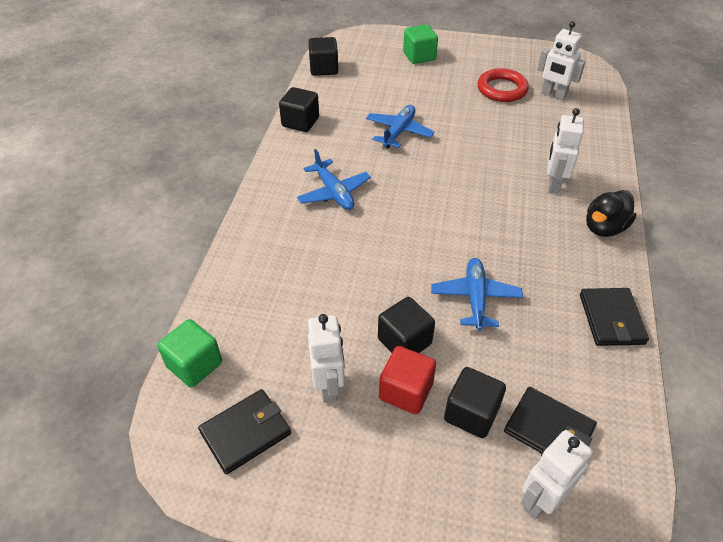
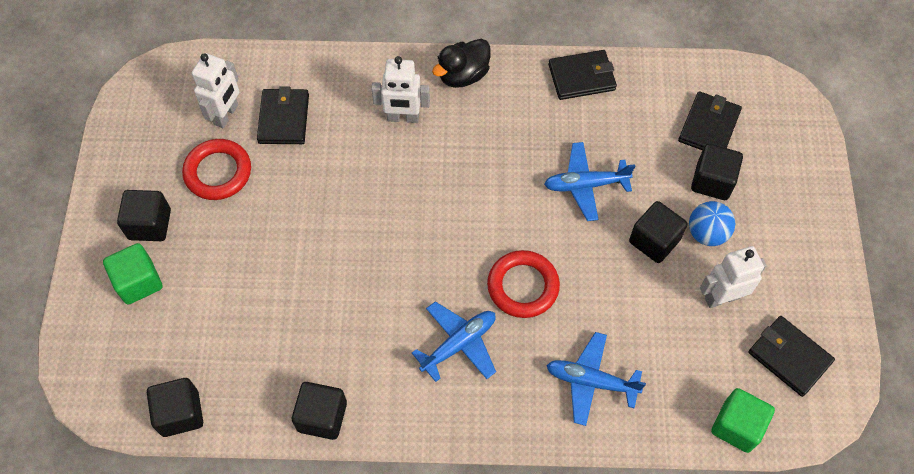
camera: 100 degrees left, 15 degrees up
blue plane [366,105,434,149] -> blue plane moved to [546,332,646,426]
red cube [379,346,436,414] -> blue ball [689,201,735,246]
white robot [521,430,593,519] -> none
black duck [586,190,637,237] -> black duck turned 105 degrees clockwise [432,39,491,88]
none -> black cube [117,190,171,241]
none -> black wallet [257,86,309,144]
none -> red ring [487,250,560,318]

